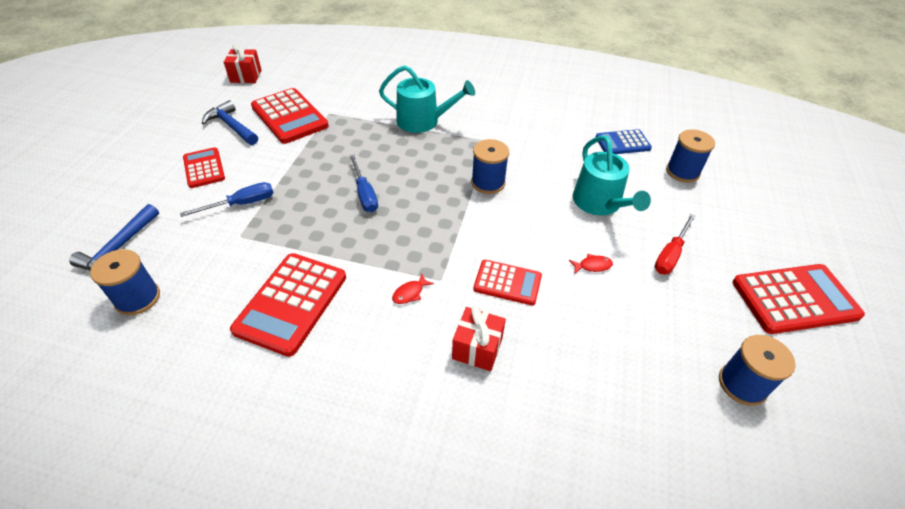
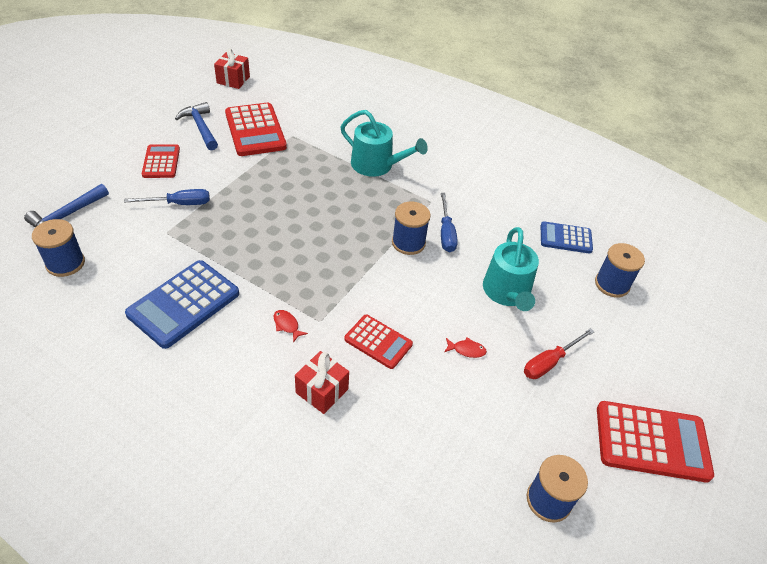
camera: 15 degrees right, 0 degrees up
red calculator [230,253,346,357] -> blue calculator [125,260,239,349]
blue screwdriver [349,155,378,212] -> blue screwdriver moved to [441,193,458,252]
red fish [392,274,434,304] -> red fish turned 75 degrees clockwise [274,310,308,342]

